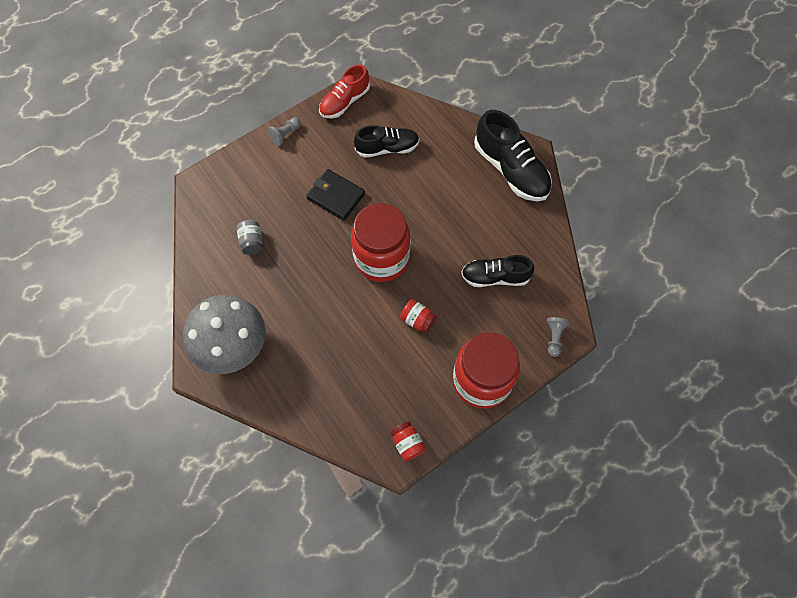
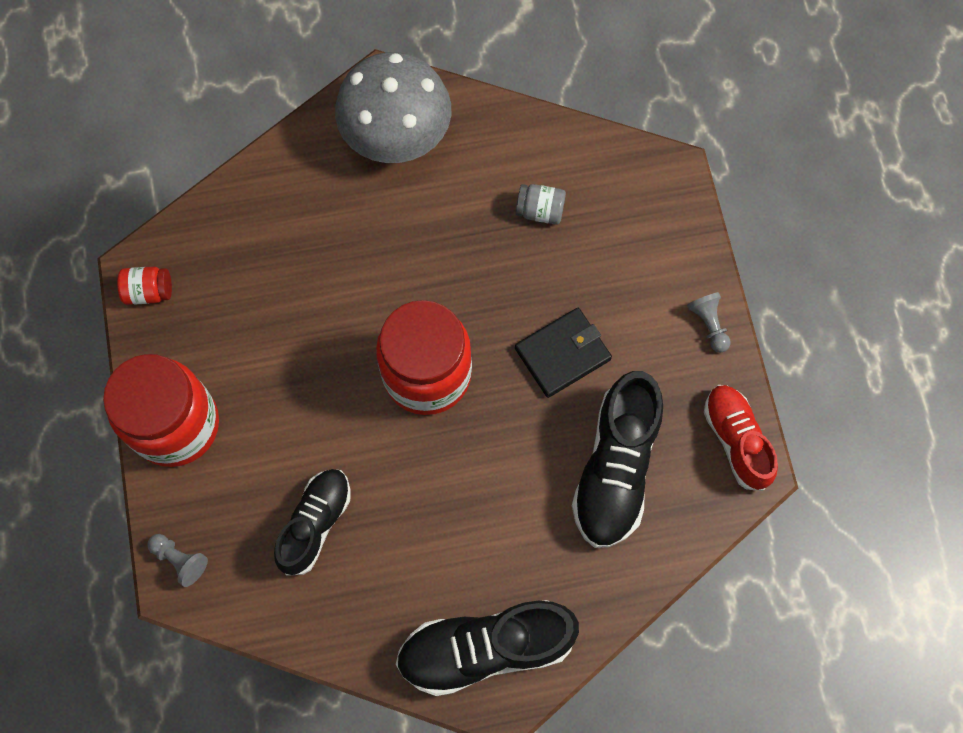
camera: 115 degrees right, 5 degrees up
black shoe [354,125,420,158] -> black shoe [572,371,663,548], size x1.52
red jar [400,299,437,333] -> none

